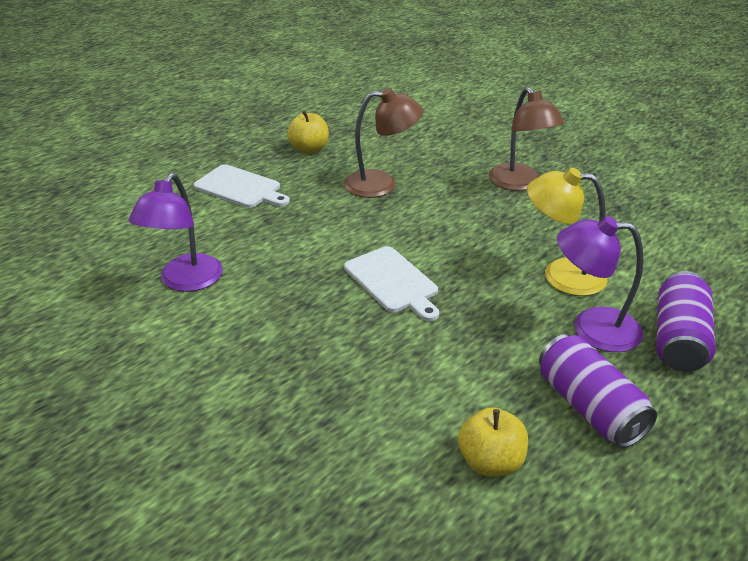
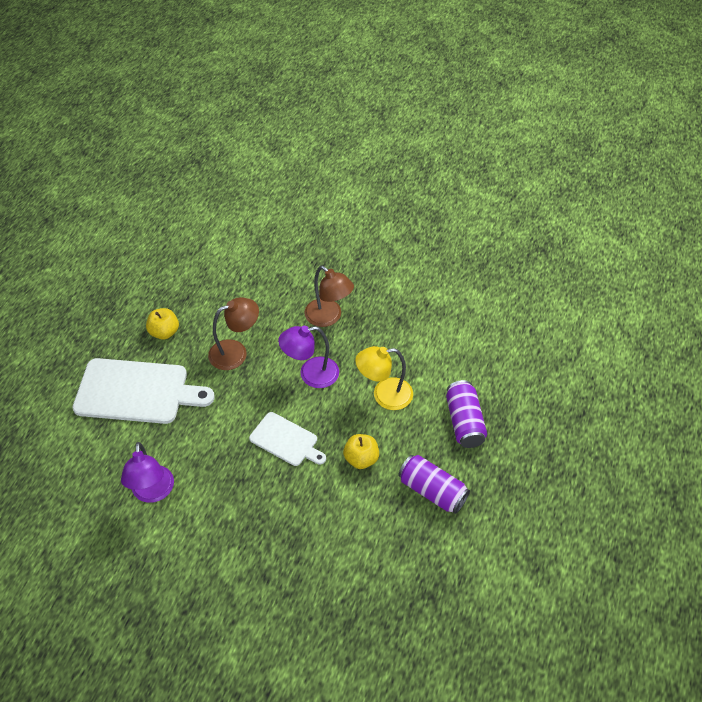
camera: 25 degrees left, 15 degrees up
white cutting board [194,164,290,208] -> white cutting board [72,358,215,424], size x1.77
yellow apple [458,407,528,477] -> yellow apple moved to [343,434,379,469]
purple lamp [557,216,644,352] -> purple lamp moved to [278,326,339,388]

